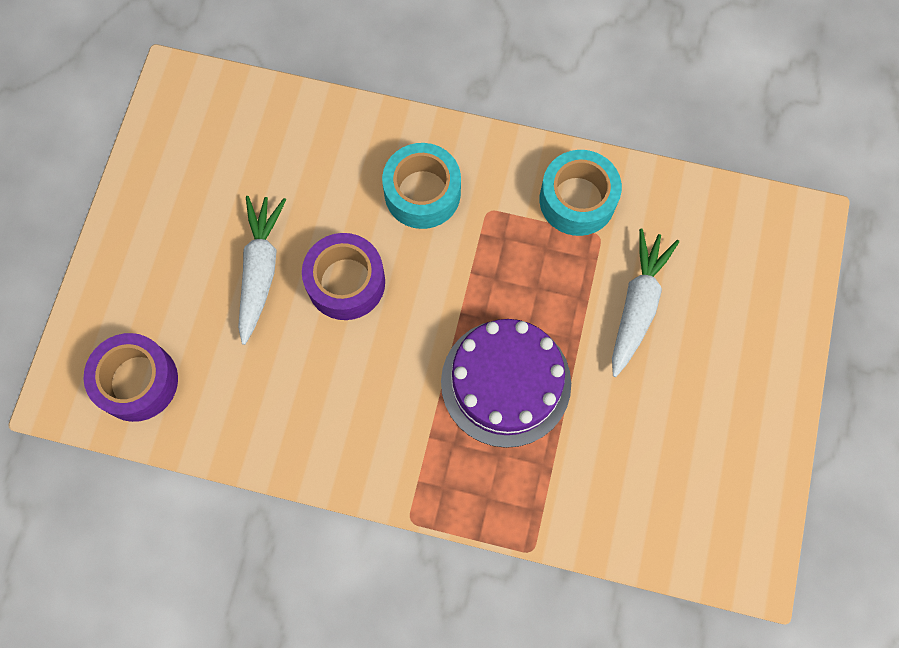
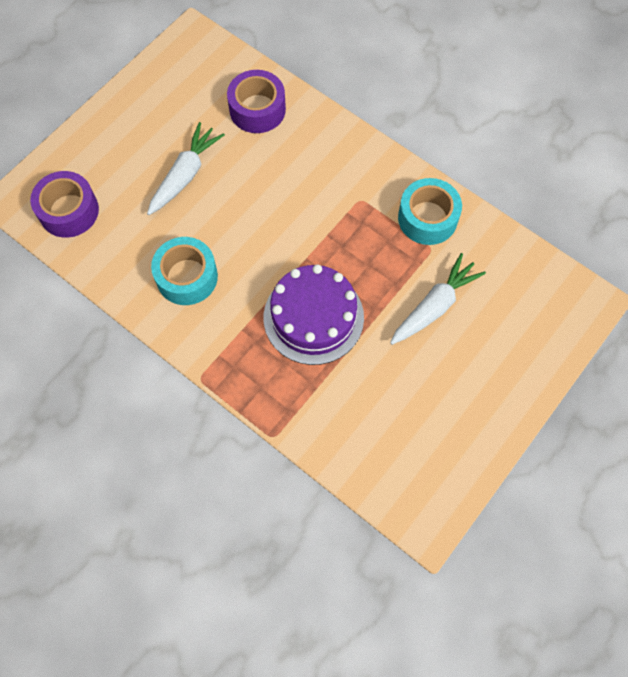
camera: 25 degrees right, 5 degrees down
purple tape [302,233,385,320] -> purple tape moved to [227,70,286,133]
turquoise tape [382,143,461,229] -> turquoise tape moved to [151,237,218,305]

